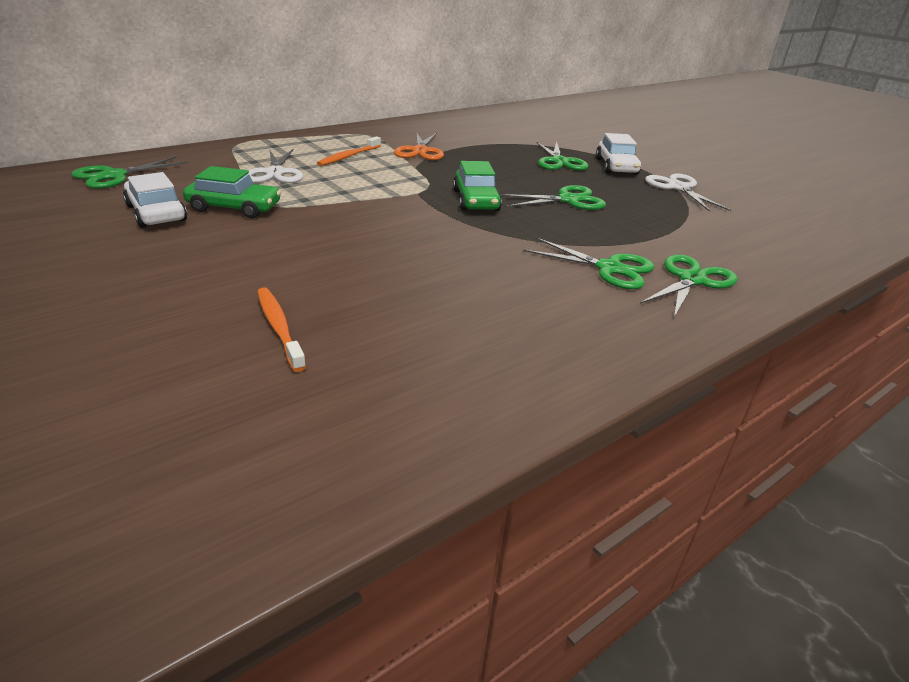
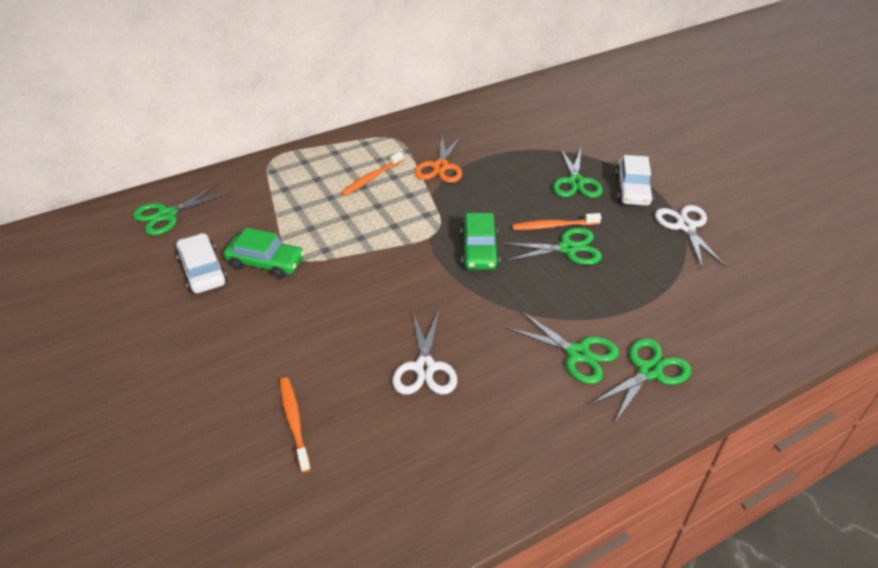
camera: 10 degrees right, 10 degrees up
white scissors [248,149,303,183] -> white scissors moved to [392,310,457,395]
none -> orange toothbrush [512,213,601,230]

